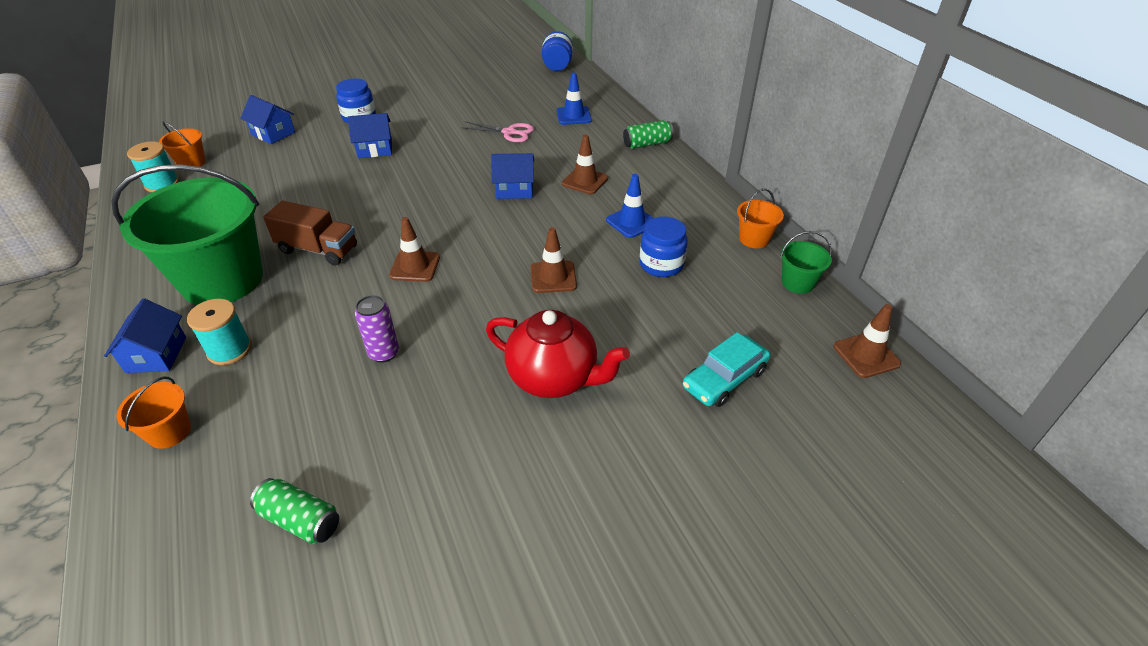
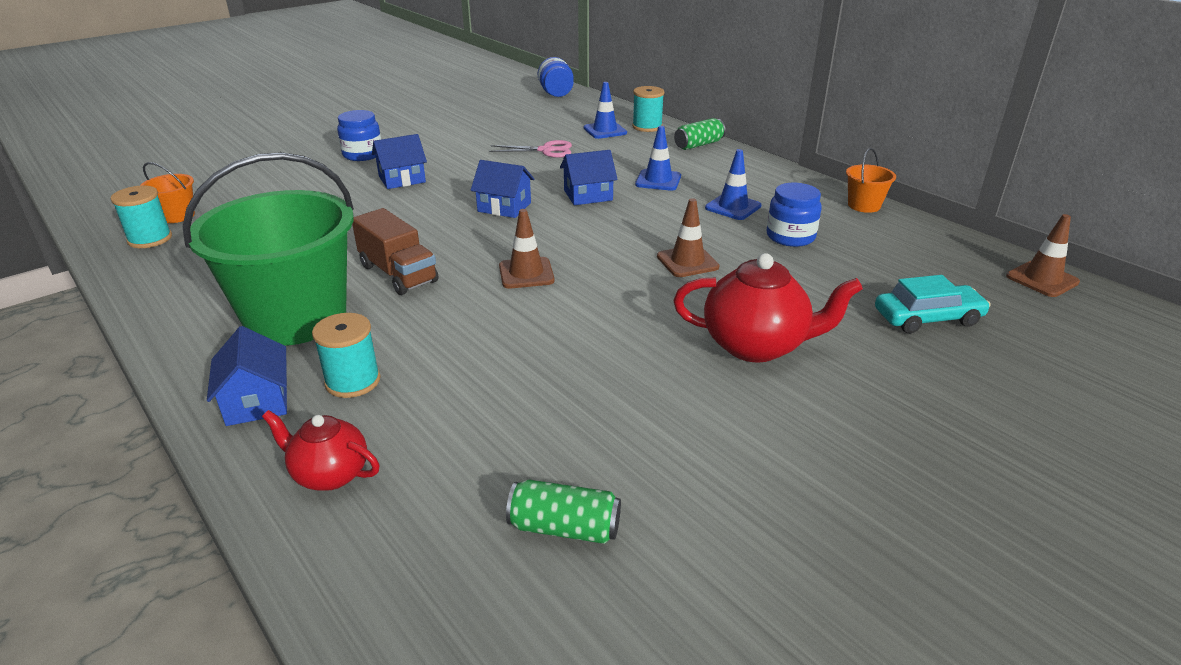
camera: 15 degrees left, 10 degrees down
orange bucket [117,376,191,449] -> red teapot [262,410,379,491]
blue house [240,95,295,144] -> blue house moved to [471,160,534,218]
brown truck [263,201,357,265] -> brown truck turned 45 degrees clockwise [352,208,438,295]
purple can [355,295,399,363] -> none
brown traffic cone [562,135,608,195] -> blue traffic cone [635,126,681,191]
turquoise car [683,332,770,407] -> turquoise car turned 135 degrees counterclockwise [875,275,991,333]
green bucket [780,231,832,294] -> none
none -> turquoise spool [632,86,664,132]

